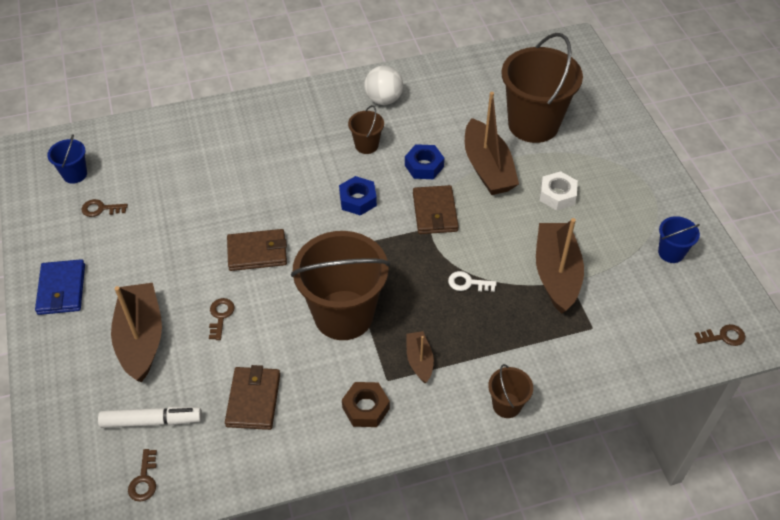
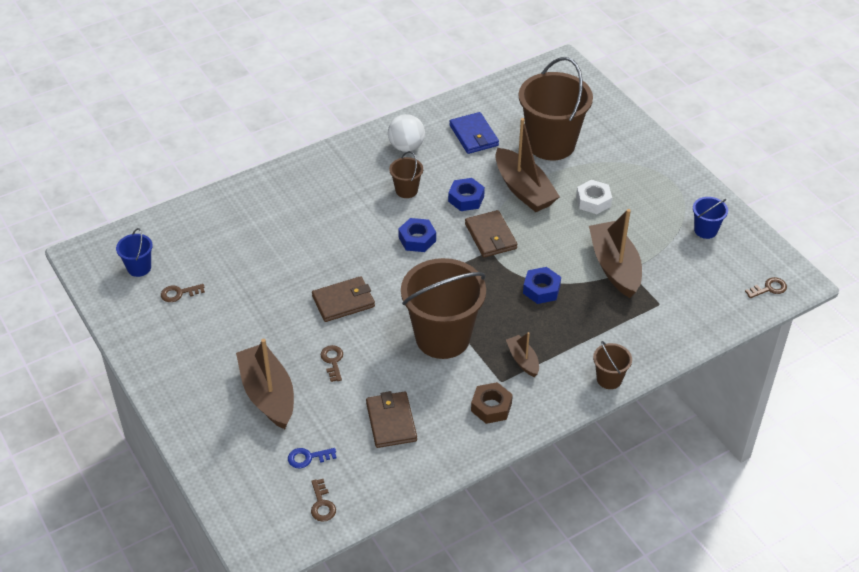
camera: 15 degrees left, 5 degrees down
blue wallet [35,259,85,315] -> blue wallet moved to [449,112,499,154]
white marker [98,407,202,428] -> blue key [288,448,336,468]
white key [448,271,497,292] -> blue nut [523,267,561,304]

